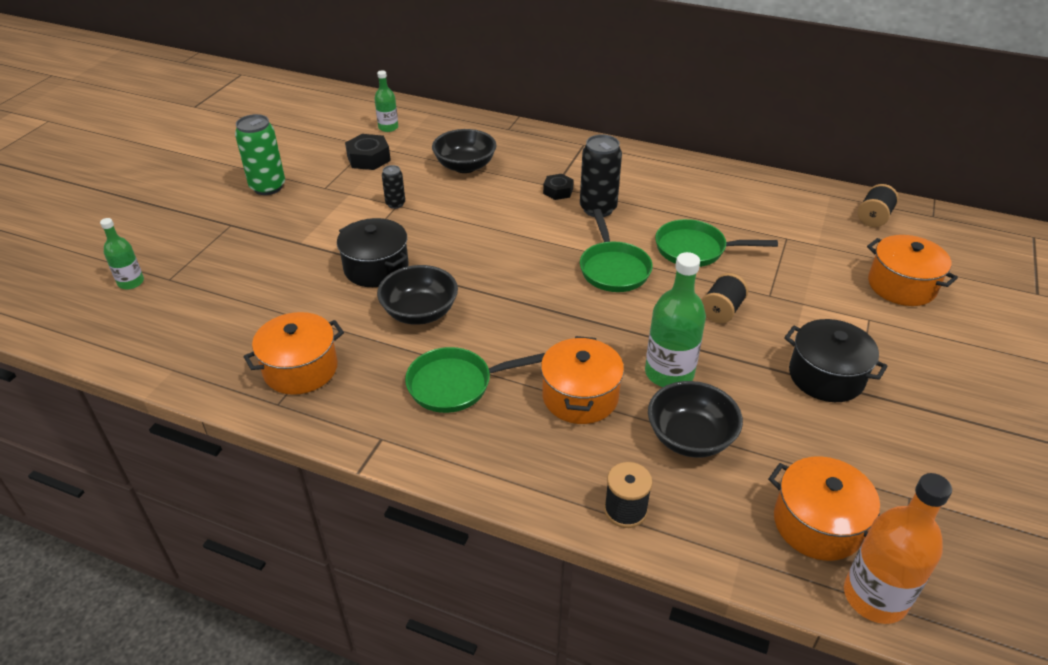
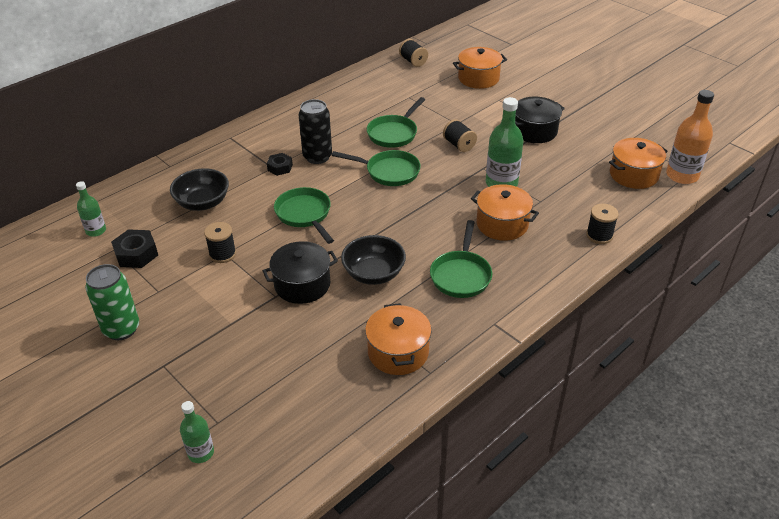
camera: 65 degrees left, 0 degrees up
black can [382,165,405,209] -> black spool [204,222,236,263]
black bowl [648,381,743,458] -> none
none -> green pan [274,187,334,244]

